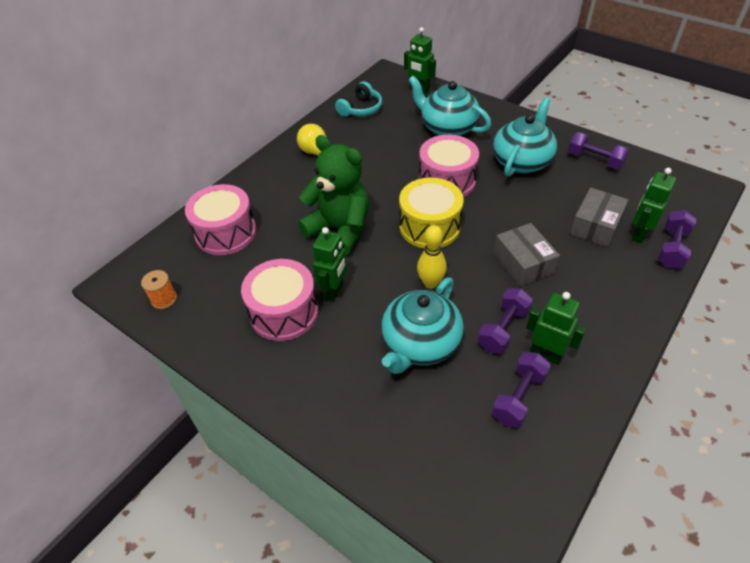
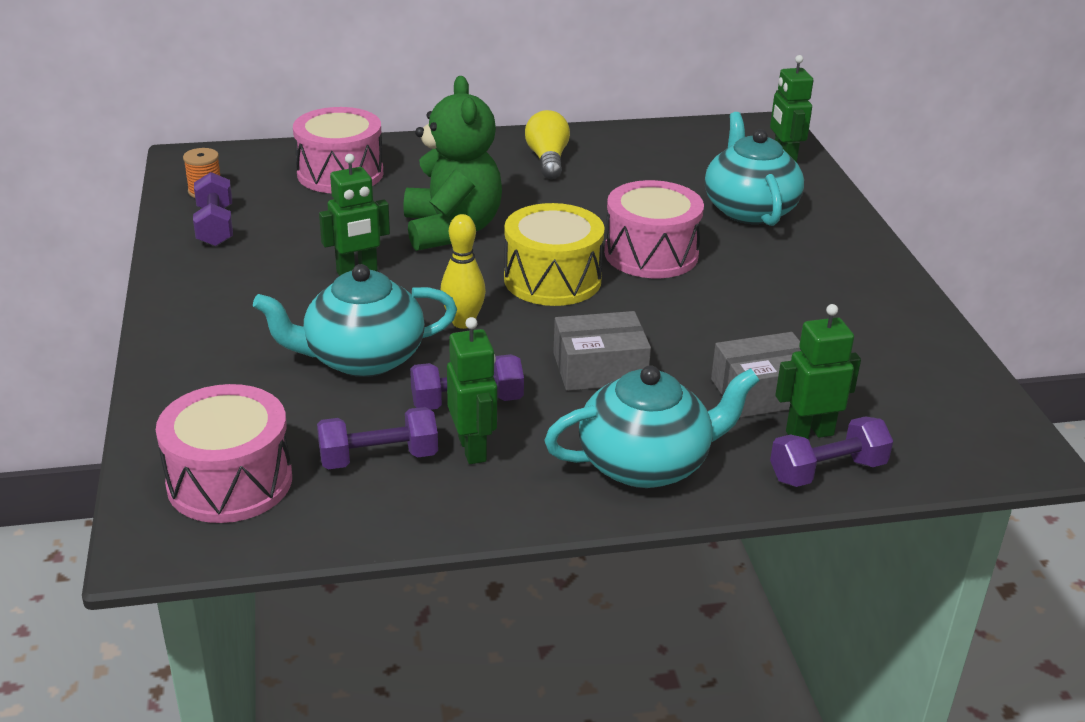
camera: 40 degrees right, 15 degrees down
pink drum [241,259,318,341] -> pink drum moved to [156,384,292,523]
turquoise headphones [335,81,382,117] -> none
turquoise teapot [493,98,557,177] -> turquoise teapot moved to [544,365,760,488]
grey box [494,223,560,287] -> grey box turned 60 degrees clockwise [553,311,651,391]
purple dumbbell [568,132,629,170] -> purple dumbbell moved to [193,172,233,246]

